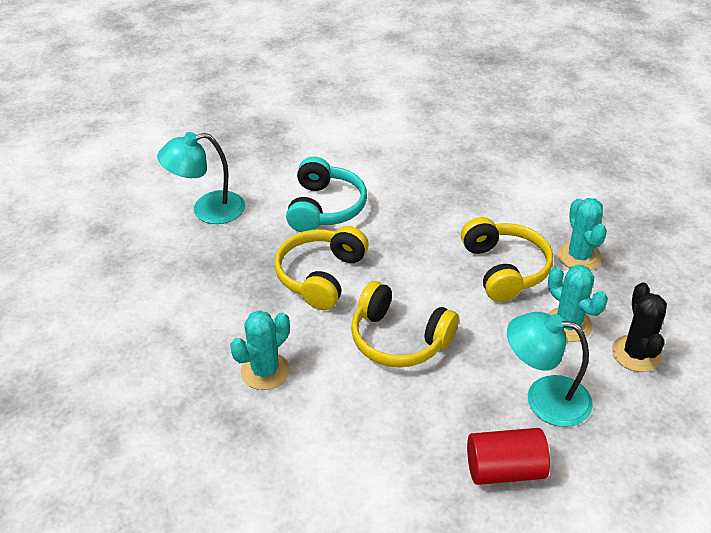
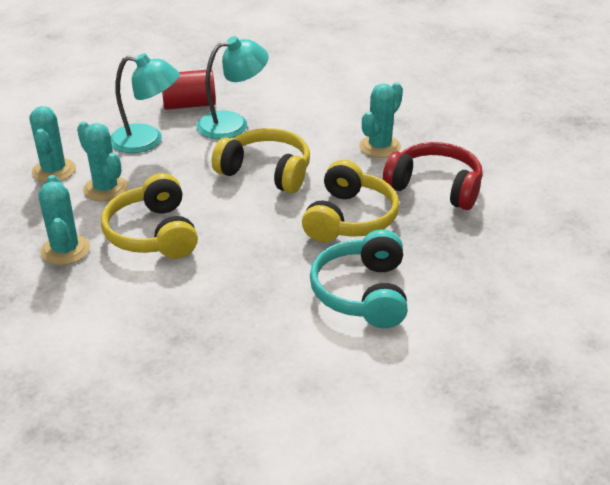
camera: 175 degrees right, 5 degrees down
turquoise lamp [157,132,245,224] -> turquoise lamp moved to [196,36,269,139]
black cactus [612,282,667,372] -> turquoise cactus [30,106,76,183]
none -> red headphones [383,142,483,210]

